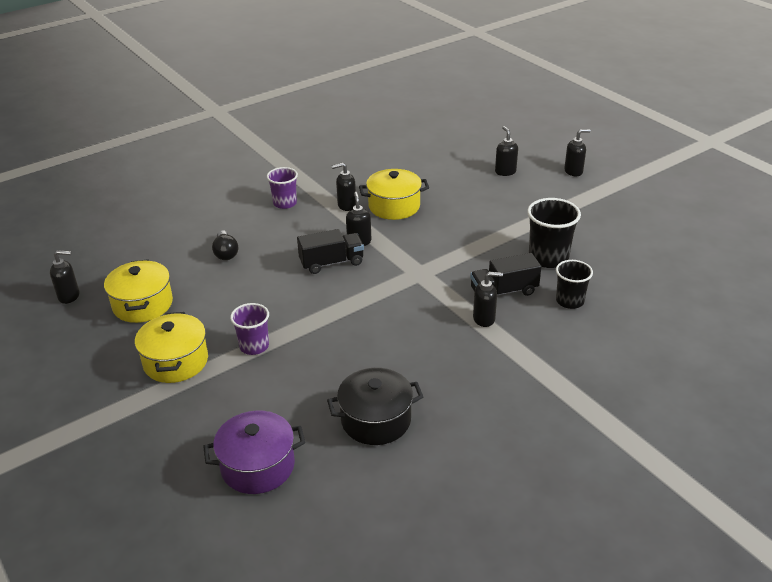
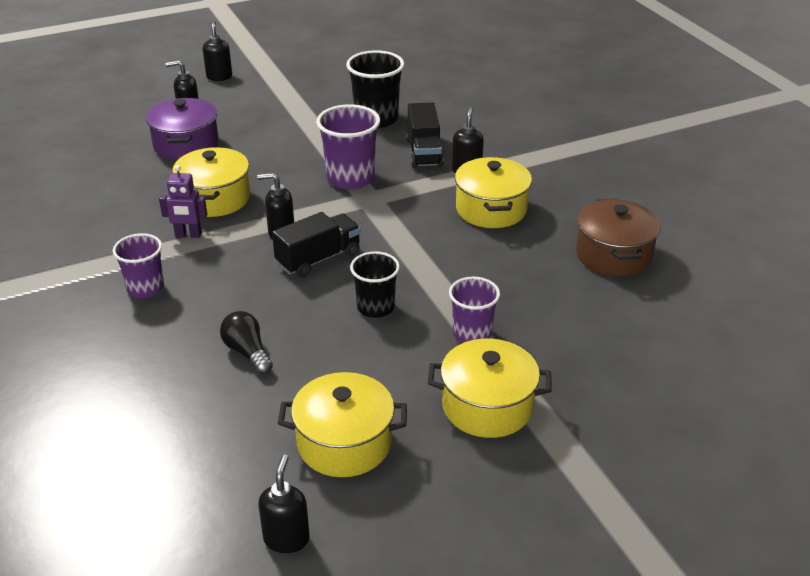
camera: 80 degrees left, 0 degrees up
purple pot [203,411,305,494] -> purple pot moved to [146,98,219,160]
black light bulb [212,230,238,260] -> black light bulb turned 120 degrees counterclockwise [220,311,273,374]
black truck [297,229,364,274] -> black truck turned 60 degrees clockwise [272,212,361,277]
black pot [327,368,423,445] -> brown pot [576,199,661,276]
black soap dispenser [332,163,356,211] -> purple robot [159,165,207,238]
black cup [556,260,593,309] -> black cup moved to [350,251,400,318]
none -> purple cup [316,104,380,190]
none -> yellow pot [455,157,532,228]

